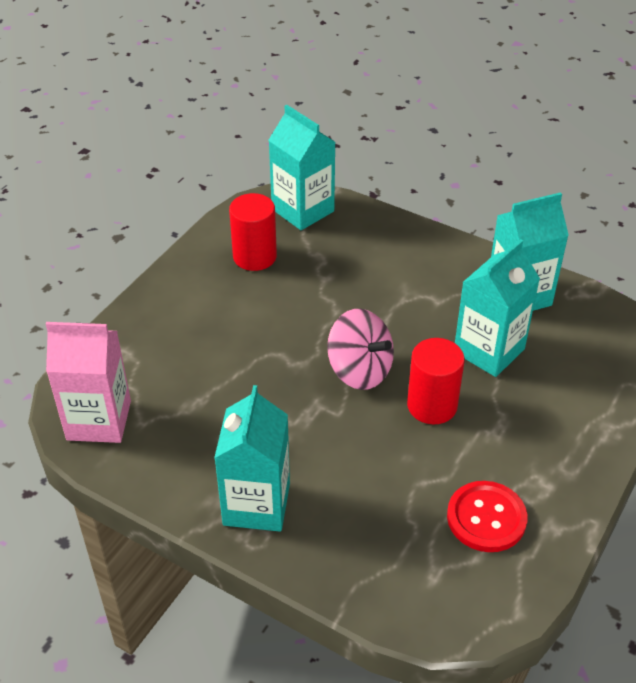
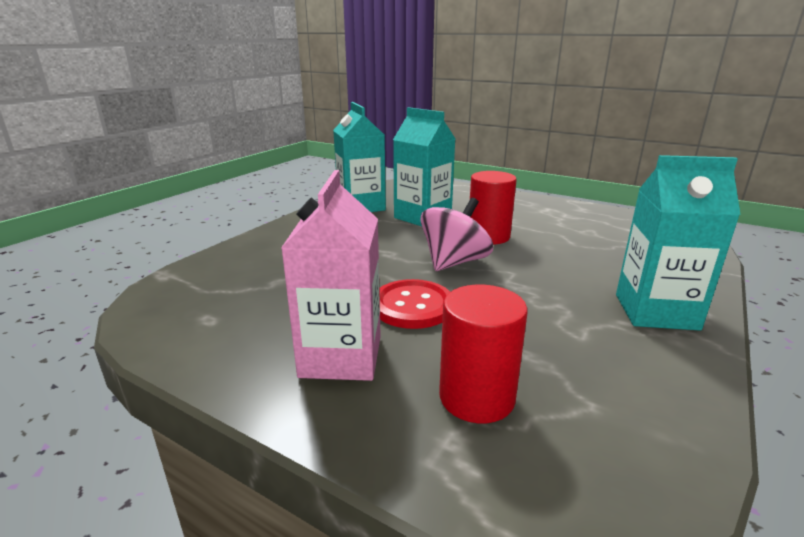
camera: 90 degrees left, 20 degrees down
pink carton [46,322,131,443] -> pink carton moved to [281,170,381,381]
red cylinder [229,193,277,271] -> red cylinder moved to [439,285,527,423]
turquoise carton [269,105,336,230] -> none
red button [447,481,528,552] -> red button moved to [379,279,450,329]

